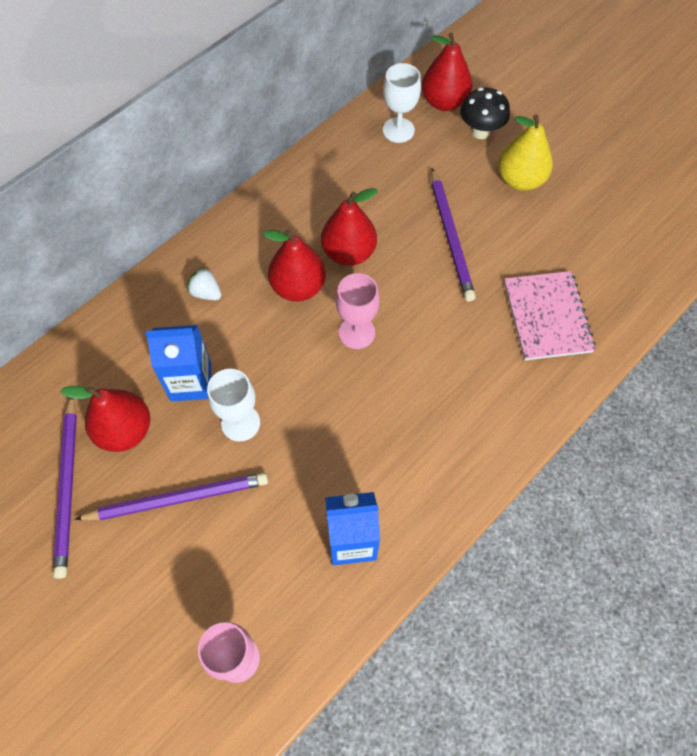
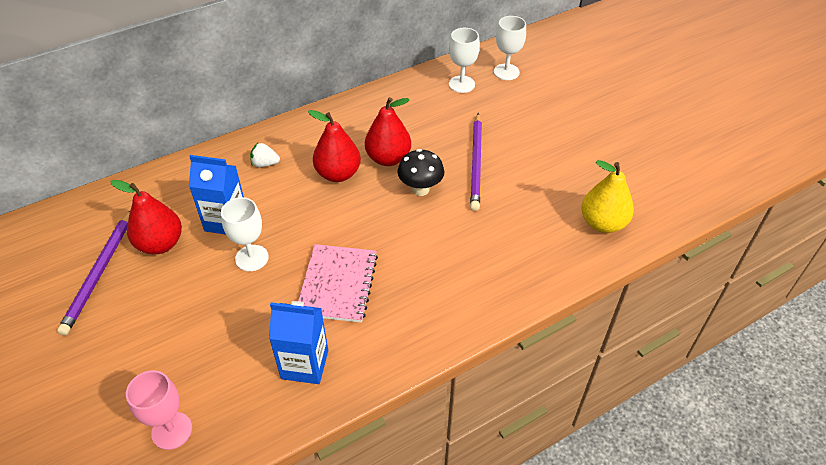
camera: 15 degrees right, 15 degrees down
purple pencil [74,473,268,520] -> none
white strawberry [187,267,222,300] -> white strawberry turned 45 degrees counterclockwise [250,143,280,167]
pink goblet [336,273,380,349] -> none
red pear [422,33,473,111] -> white goblet [494,16,526,80]
black mushroom [460,87,510,139] -> black mushroom moved to [398,149,444,196]
yellow pear [498,115,553,191] -> yellow pear moved to [581,160,634,233]
pink notebook [504,271,596,360] -> pink notebook moved to [298,244,378,323]

